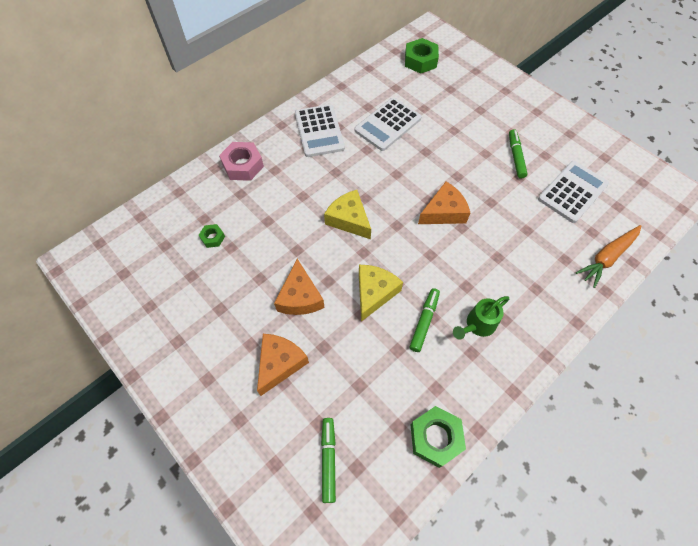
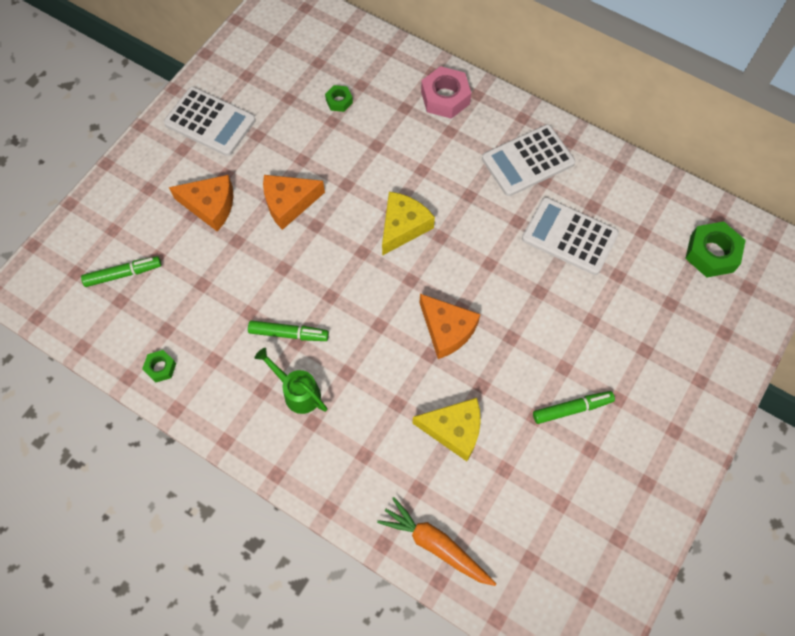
camera: 75 degrees right, 5 degrees up
yellow cheese [359,265,403,322] -> yellow cheese moved to [412,398,481,461]
green nut [411,406,466,468] -> green nut [142,350,176,382], size x0.54
white calculator [538,161,609,223] -> white calculator moved to [164,87,256,156]

